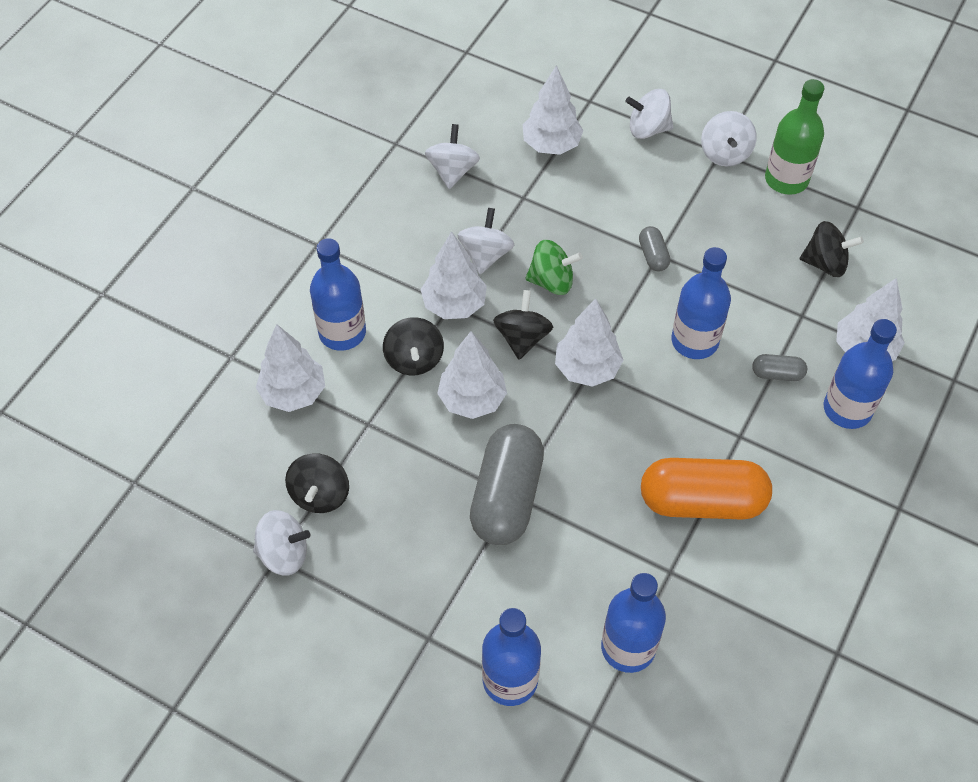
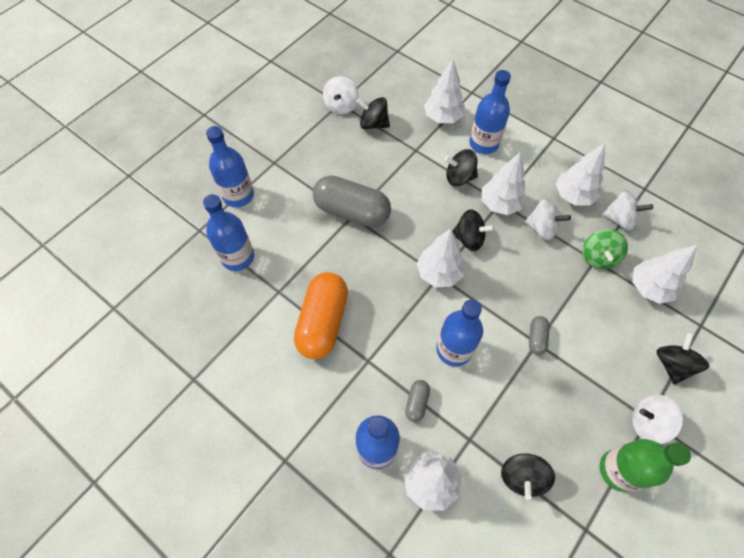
camera: 100 degrees right, 5 degrees up
white tree [437,331,507,419] -> white tree moved to [556,143,605,205]
green spinning top [525,240,583,295] -> green spinning top moved to [582,229,628,269]
white spinning top [626,89,674,139] -> black spinning top [657,333,710,384]
grey capsule [639,226,670,272] -> grey capsule turned 75 degrees counterclockwise [529,316,550,355]

